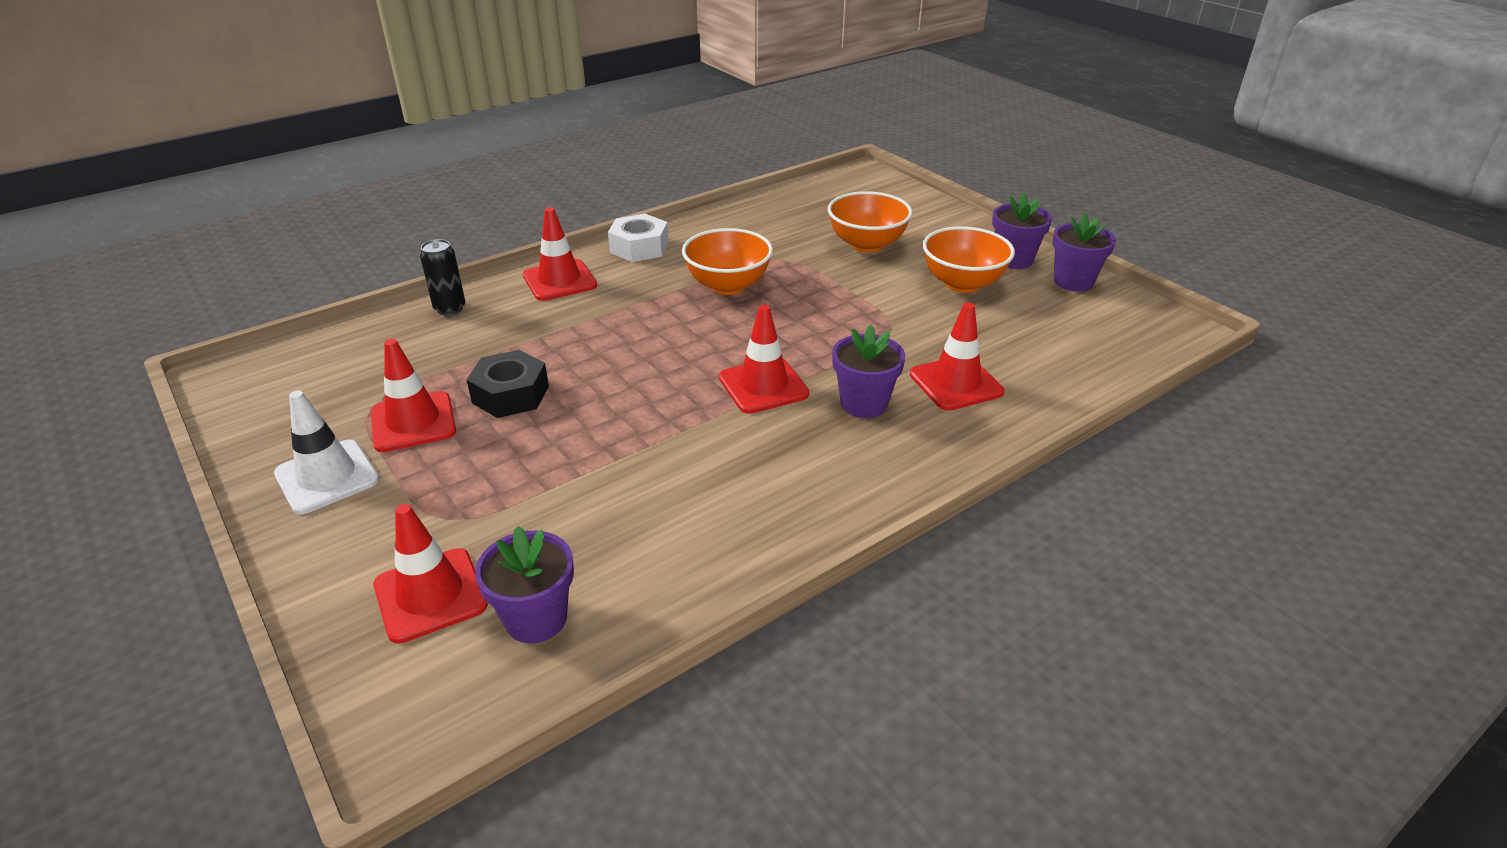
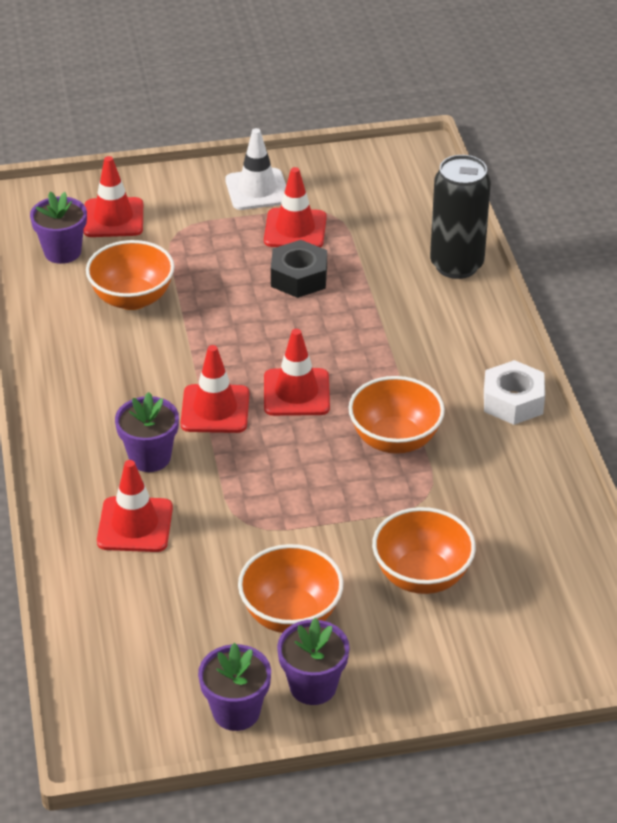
camera: 115 degrees right, 5 degrees up
black can [420,239,465,315] -> black can [430,155,491,279], size x1.83
red traffic cone [523,207,597,301] -> red traffic cone moved to [264,329,330,416]
none -> orange bowl [86,240,174,310]

